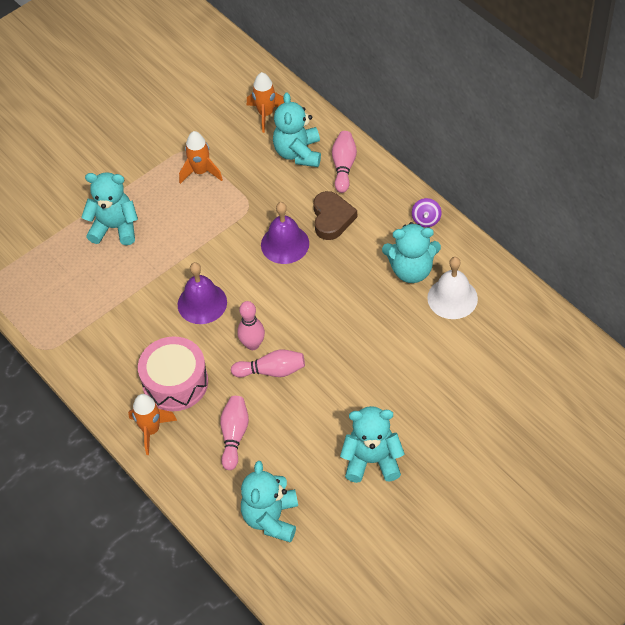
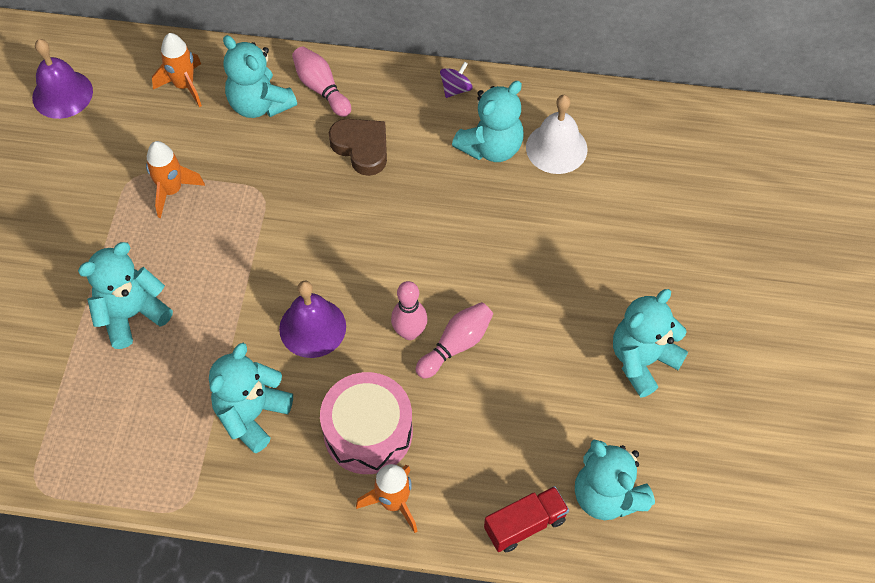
camera: 45 degrees left, 5 degrees up
pink bowling pin [220,396,249,470] -> none
purple bell [261,202,309,264] -> purple bell moved to [32,39,93,119]
purple spinning top [412,198,442,227] -> purple spinning top turned 105 degrees counterclockwise [440,62,473,98]
none -> turquoise teddy bear [209,343,293,453]
none -> red truck [484,486,569,552]

